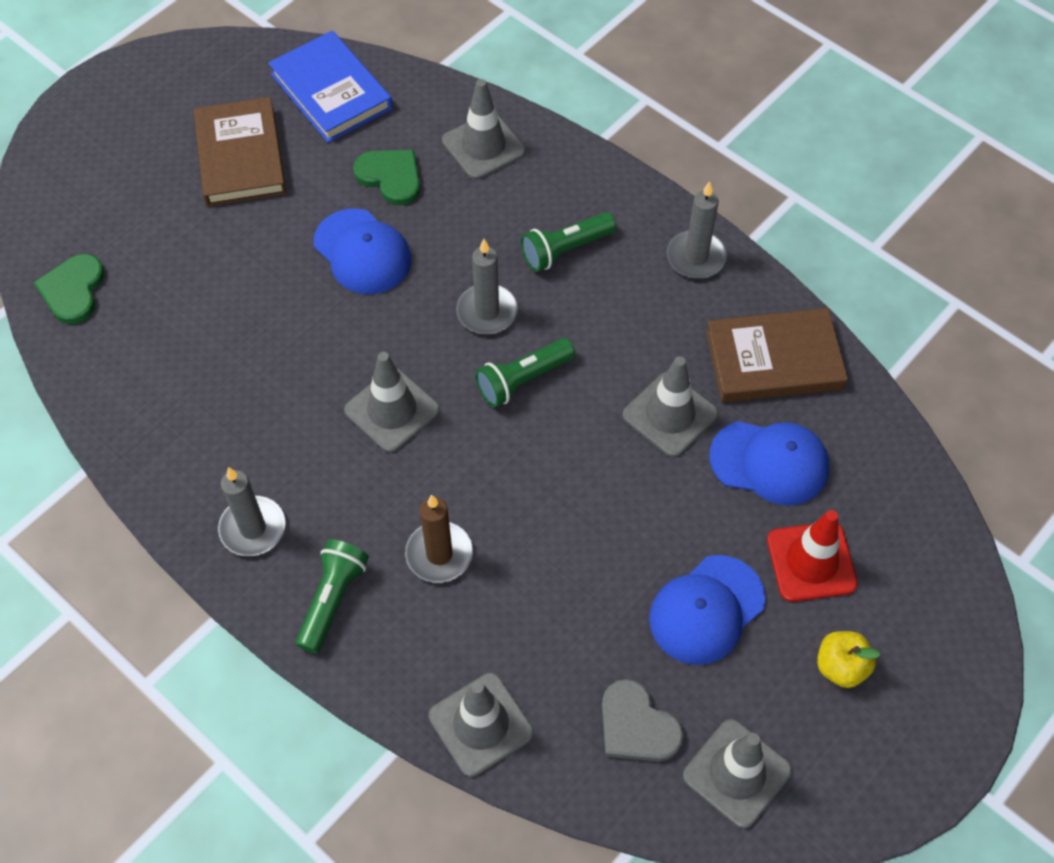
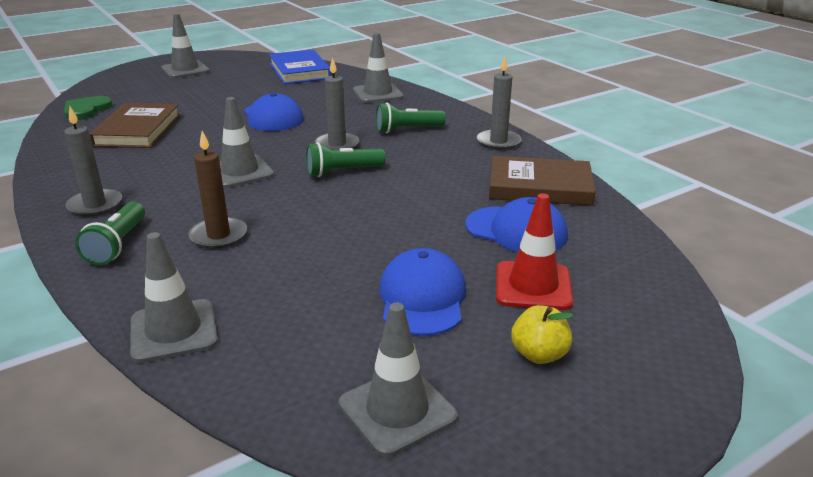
camera: 15 degrees right, 30 degrees down
brown book [193,97,286,207] -> brown book moved to [89,103,181,148]
green flashlight [296,539,369,653] -> green flashlight turned 150 degrees clockwise [75,201,145,265]
green heart [353,150,420,205] -> none
grey heart [602,679,684,762] -> none
grey traffic cone [623,356,718,457] -> grey traffic cone moved to [161,14,210,78]
blue cap [649,555,766,665] -> blue cap turned 120 degrees clockwise [379,248,466,336]

